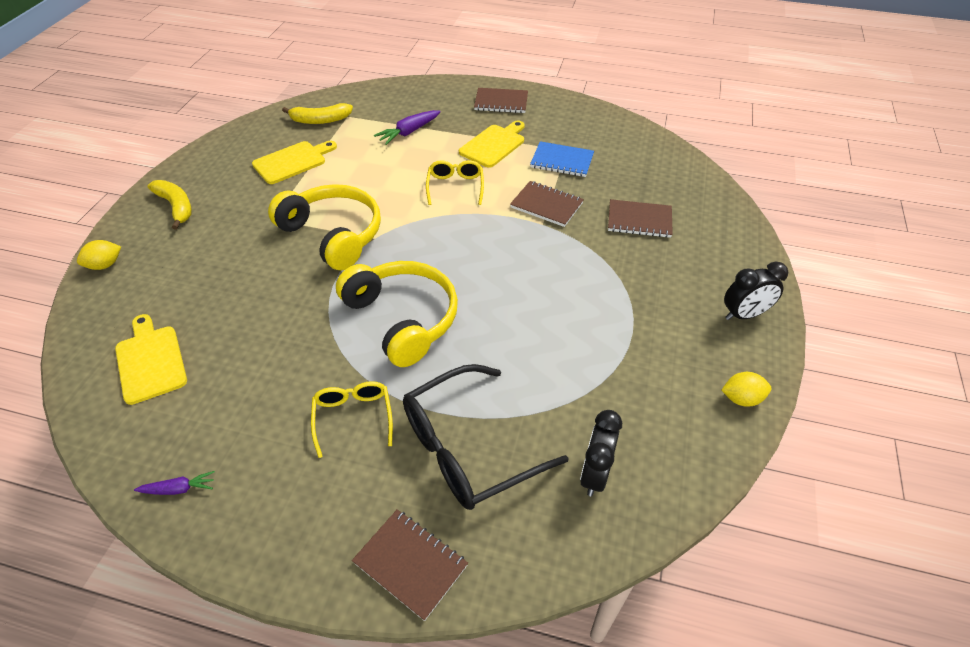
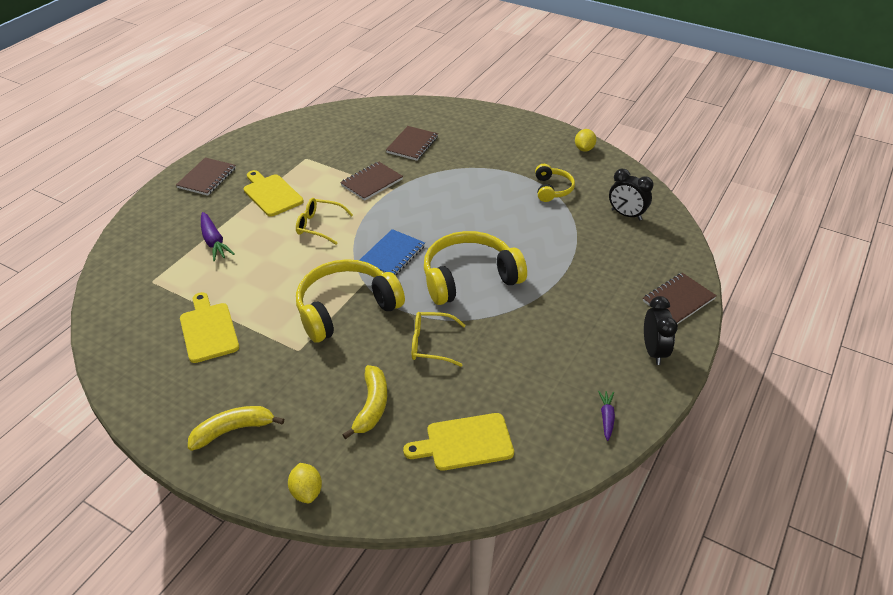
camera: 75 degrees left, 5 degrees down
yellow banana [282,103,353,124] -> yellow banana moved to [342,365,387,439]
yellow glasses [311,381,393,458] -> yellow glasses moved to [412,312,466,367]
black glasses [403,364,569,510] -> none
blue notebook [530,141,594,177] -> blue notebook moved to [359,229,425,276]
black clock [724,262,788,320] -> black clock moved to [644,296,678,365]
none -> yellow headphones [535,164,575,202]

